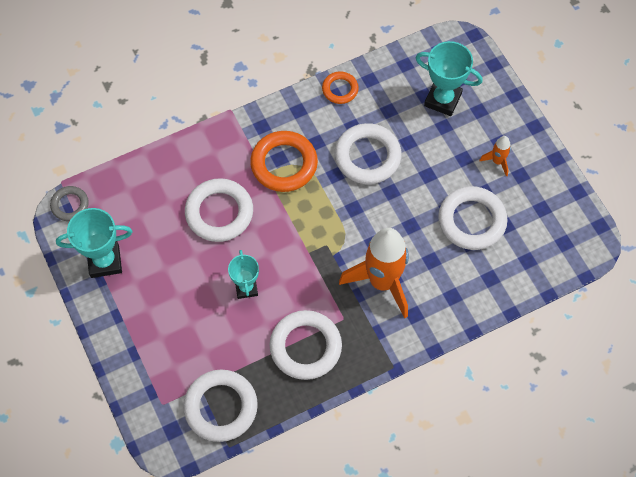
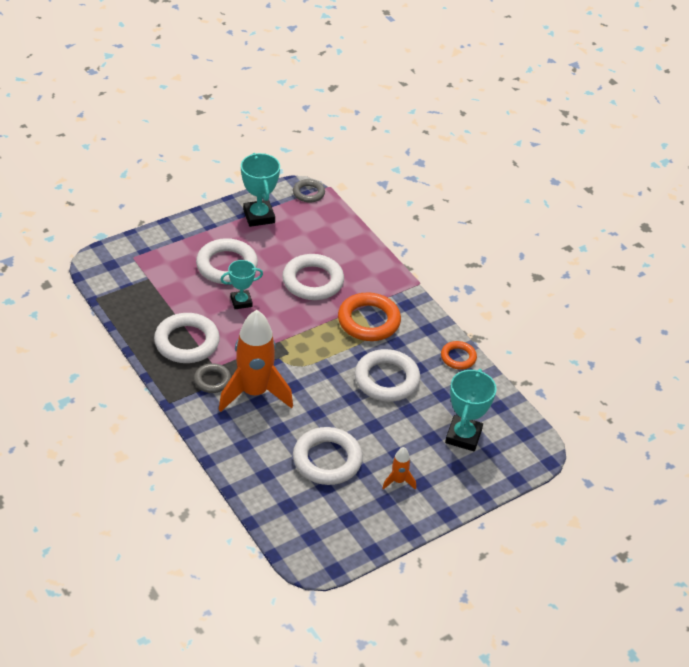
camera: 80 degrees right, 20 degrees down
white ring [183,370,258,442] -> white ring moved to [196,238,258,284]
none -> grey ring [194,363,231,393]

